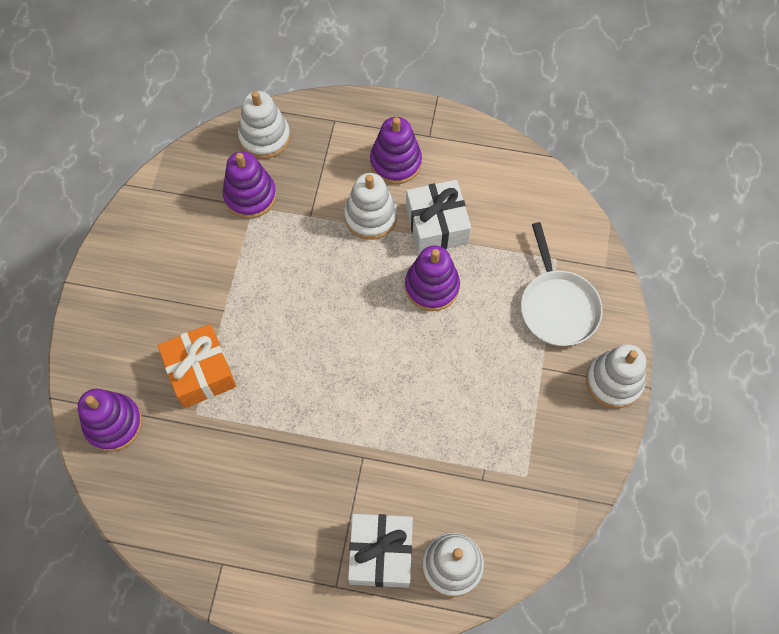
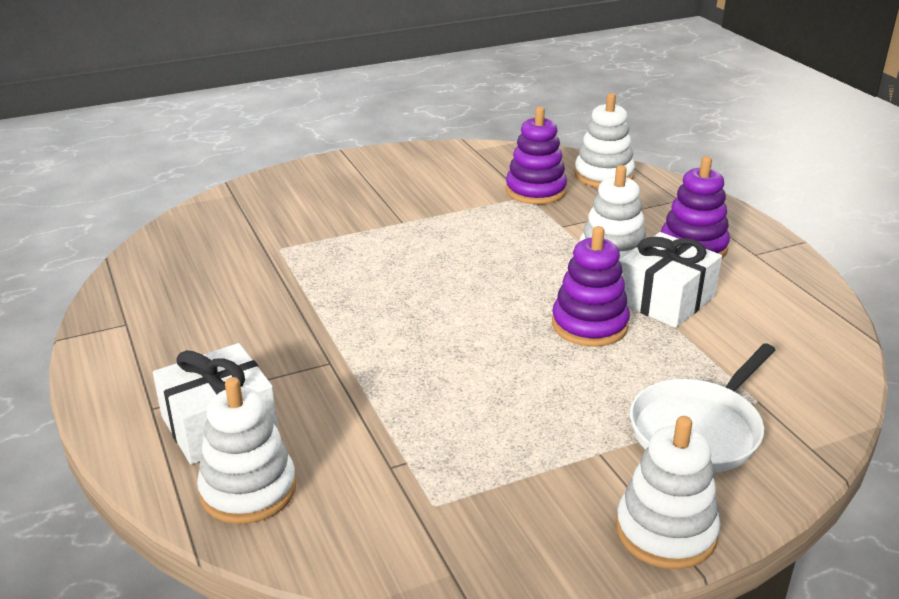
camera: 55 degrees right, 35 degrees down
purple stacking toy [78,389,142,452] -> none
orange gift [157,324,236,408] -> none

